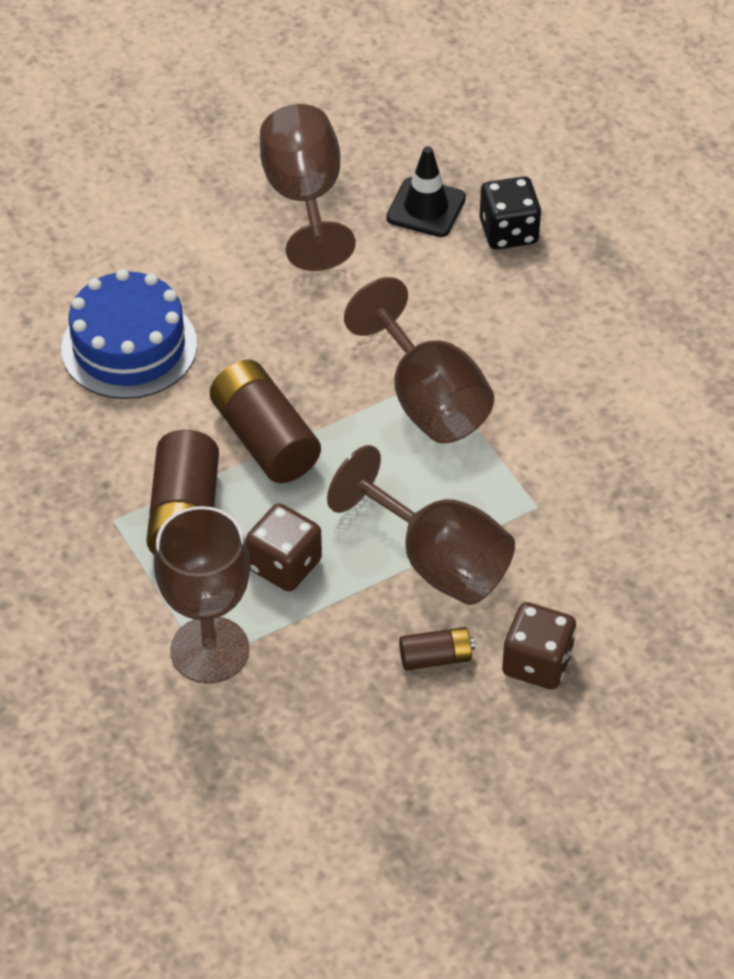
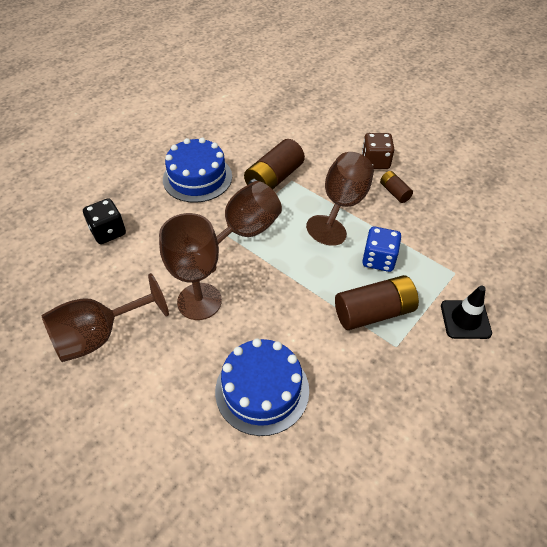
camera: 110 degrees left, 0 degrees up
brown goblet [154,506,250,684] -> brown goblet moved to [159,213,222,320]
brown battery [210,360,321,483] -> brown battery moved to [244,139,305,190]
brown dice [245,503,322,592] -> blue dice [362,227,401,272]
black traffic cone [386,146,466,237] -> black traffic cone moved to [441,286,492,339]
none -> blue cake [163,137,232,203]

